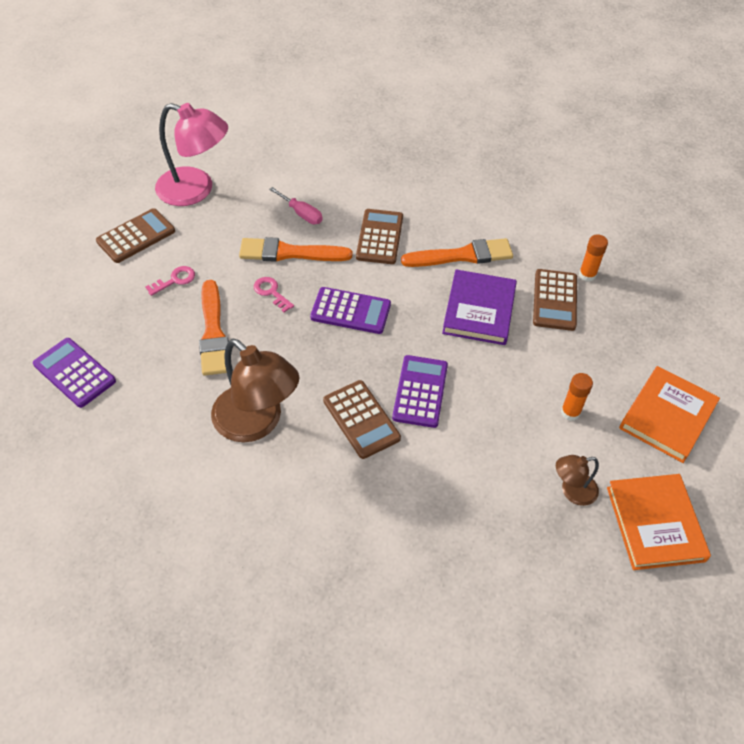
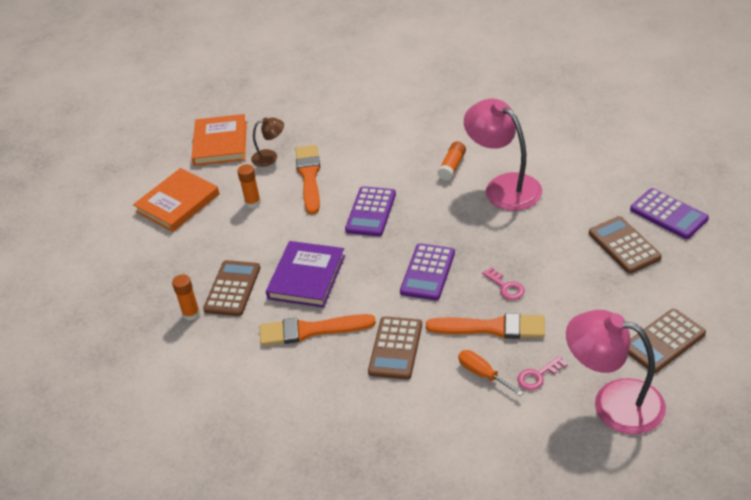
camera: 170 degrees left, 10 degrees down
pink key [145,266,195,296] -> pink key moved to [517,356,567,390]
orange brush [199,280,229,376] -> orange brush moved to [296,145,320,215]
brown lamp [211,338,299,442] -> pink lamp [464,99,542,211]
pink screwdriver [269,187,323,224] -> orange screwdriver [458,350,523,396]
purple calculator [310,287,391,334] -> purple calculator turned 90 degrees counterclockwise [400,243,455,300]
brown calculator [323,380,401,459] -> brown calculator moved to [589,216,662,274]
none -> orange glue stick [437,141,466,181]

